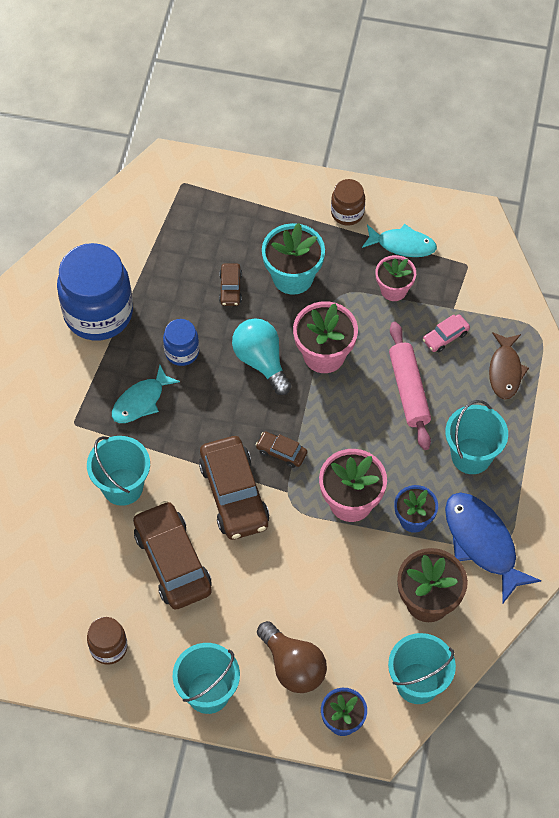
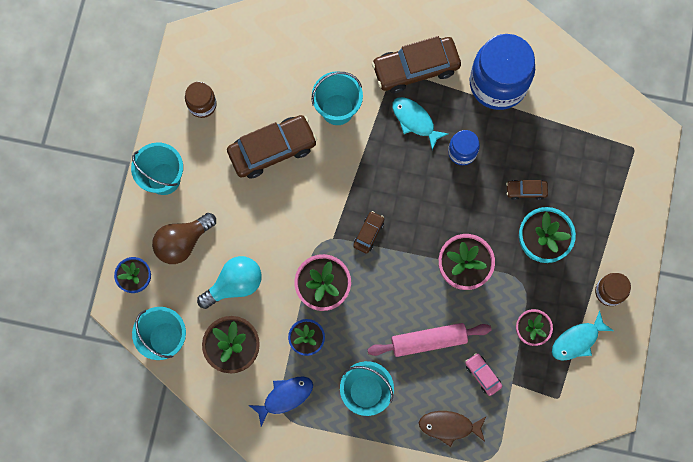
camera: 90 degrees right, 15 degrees up
brown car [199,436,269,540] -> brown car moved to [372,36,461,93]
turquoise light bulb [232,318,291,395] -> turquoise light bulb moved to [197,256,262,309]
turquoise fish [362,224,437,257] -> turquoise fish turned 45 degrees clockwise [552,310,614,361]
blue fish [445,492,542,603] -> blue fish [249,376,313,426], size x0.66

